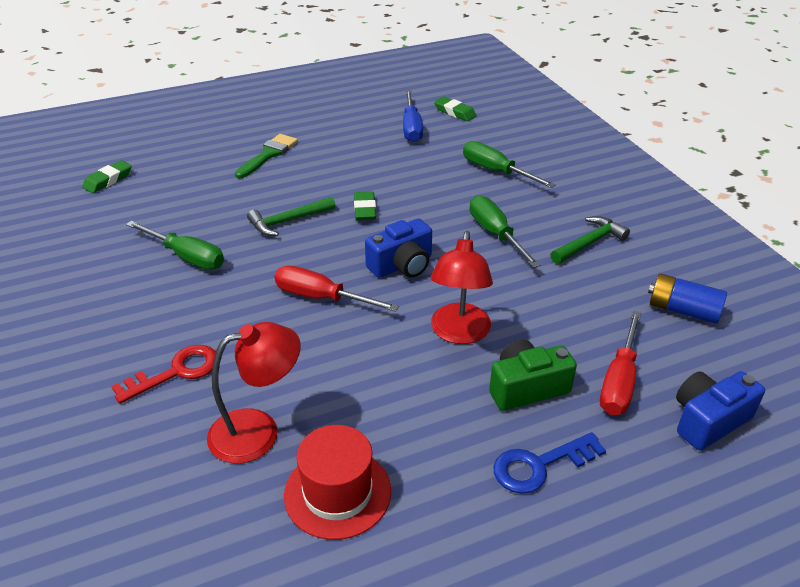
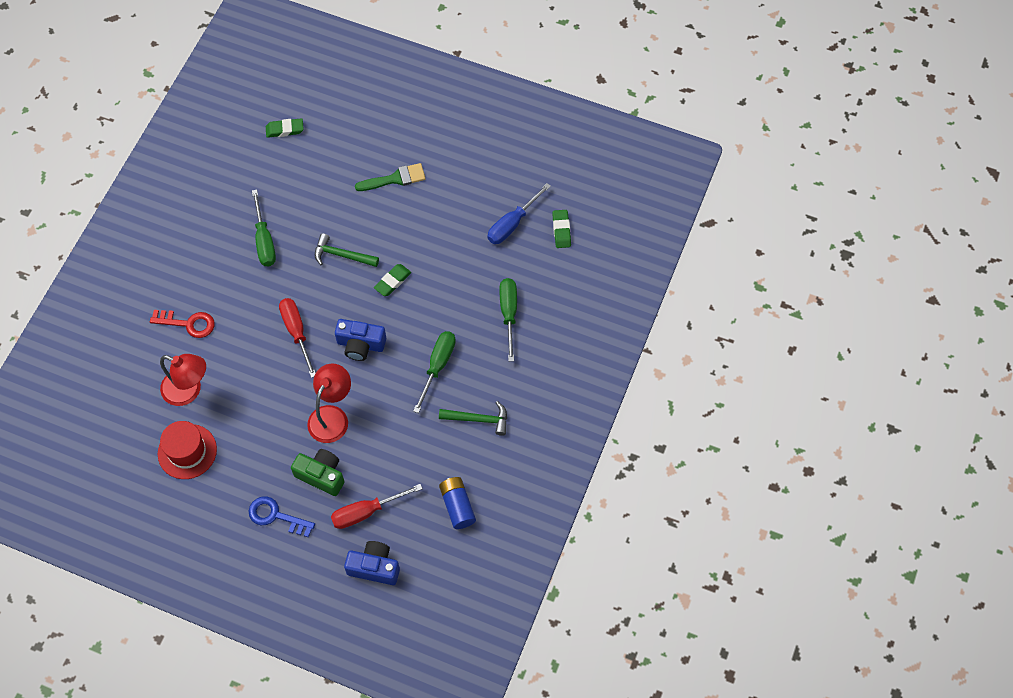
camera: 45 degrees right, 25 degrees up
red lamp [431,231,493,344] -> red lamp turned 150 degrees clockwise [307,364,351,443]

